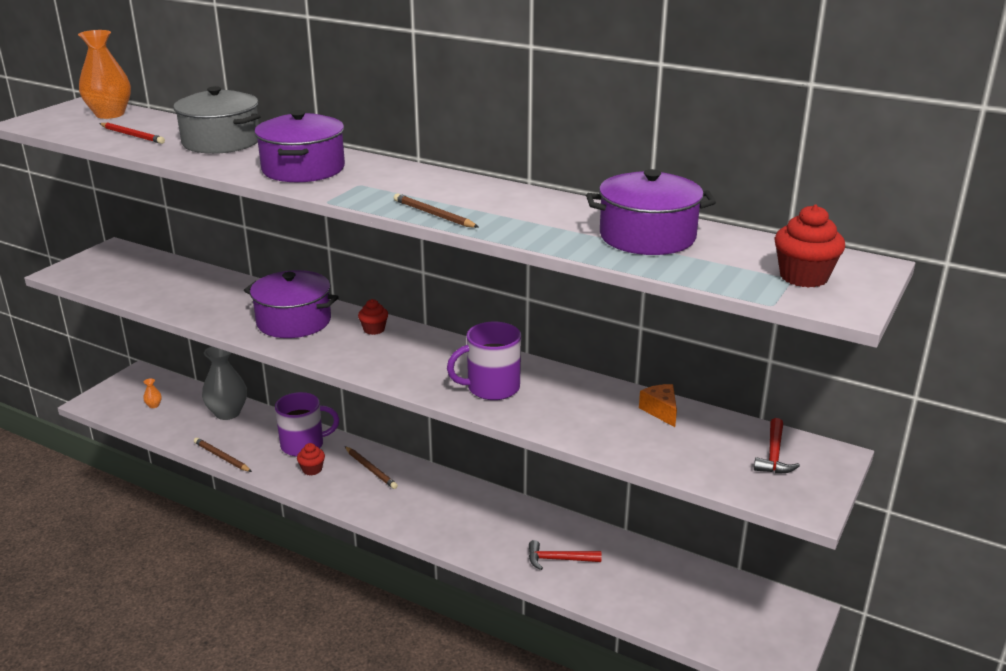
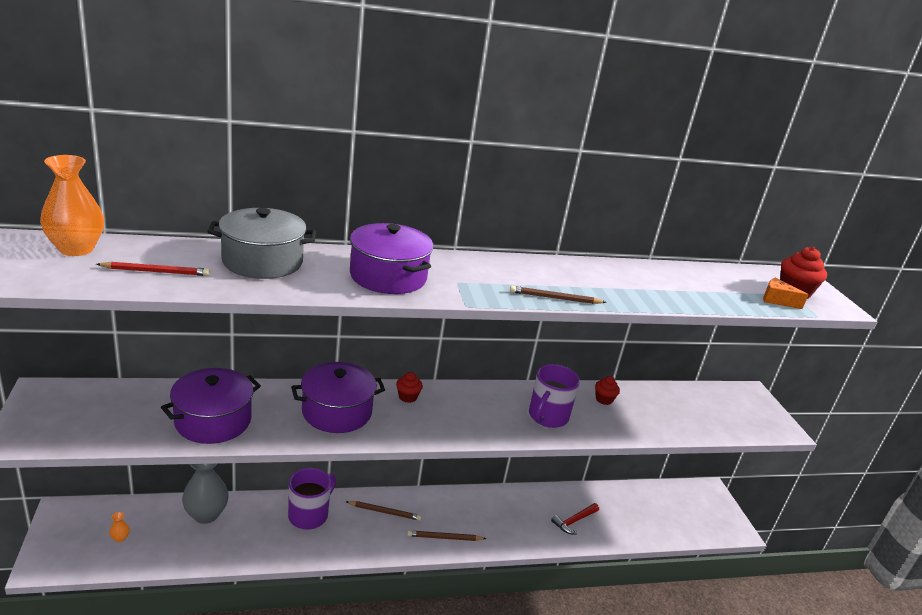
camera: 45 degrees left, 0 degrees up
brown pencil [194,438,252,472] -> brown pencil moved to [407,530,486,541]
red cupcake [297,443,325,475] -> red cupcake moved to [595,376,620,405]
purple pot [586,169,716,255] -> purple pot moved to [161,368,261,444]
orange cheese [639,384,677,427] -> orange cheese moved to [763,278,808,309]
red hammer [754,418,800,473] -> none

